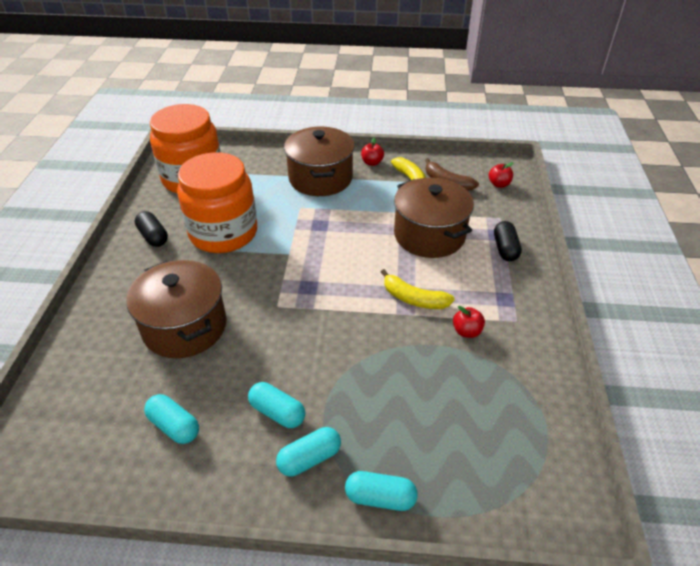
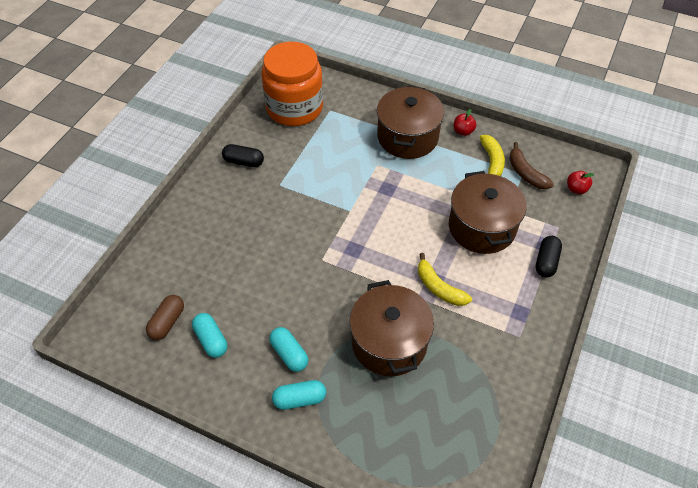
camera: 20 degrees right, 10 degrees up
brown pot [126,260,227,358] -> brown pot moved to [350,280,434,376]
black capsule [135,211,168,247] -> black capsule turned 60 degrees counterclockwise [222,144,264,167]
orange jar [177,153,257,253] -> none
turquoise capsule [345,471,418,511] -> none
red apple [453,306,485,338] -> none
none -> brown capsule [146,295,184,340]

